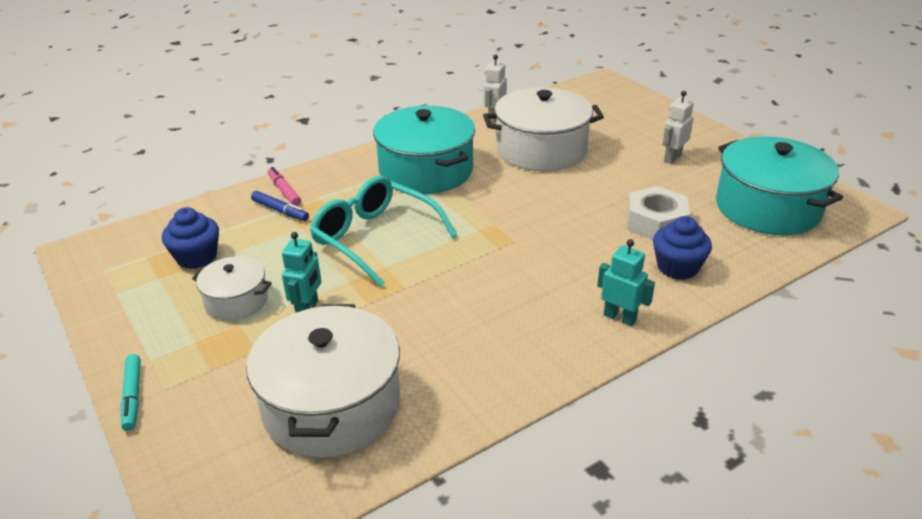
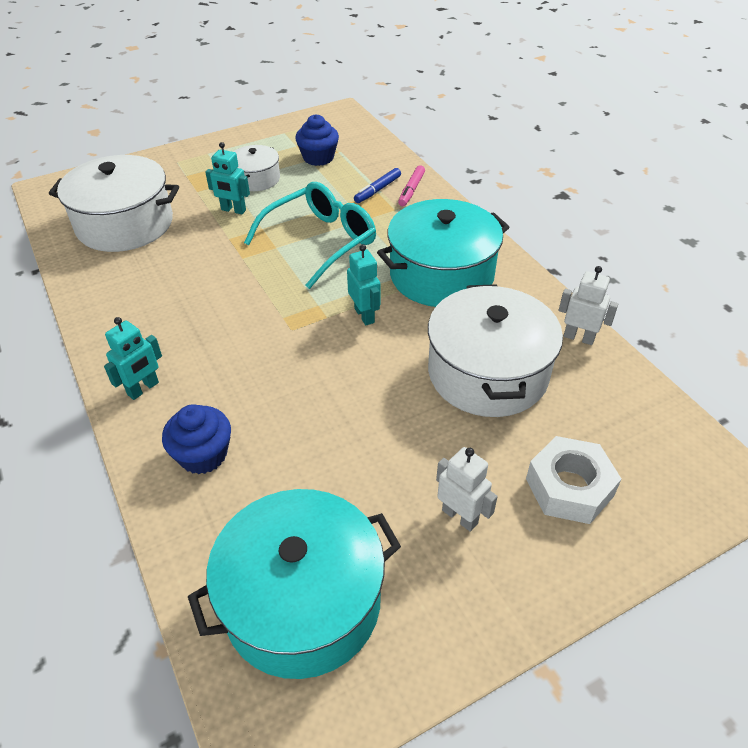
camera: 95 degrees right, 10 degrees up
turquoise marker [121,354,141,431] -> none
pink marker [268,167,301,206] -> pink marker turned 135 degrees clockwise [398,165,425,206]
white nut [627,186,690,240] -> white nut moved to [526,436,621,524]
none -> turquoise robot [347,244,380,325]

